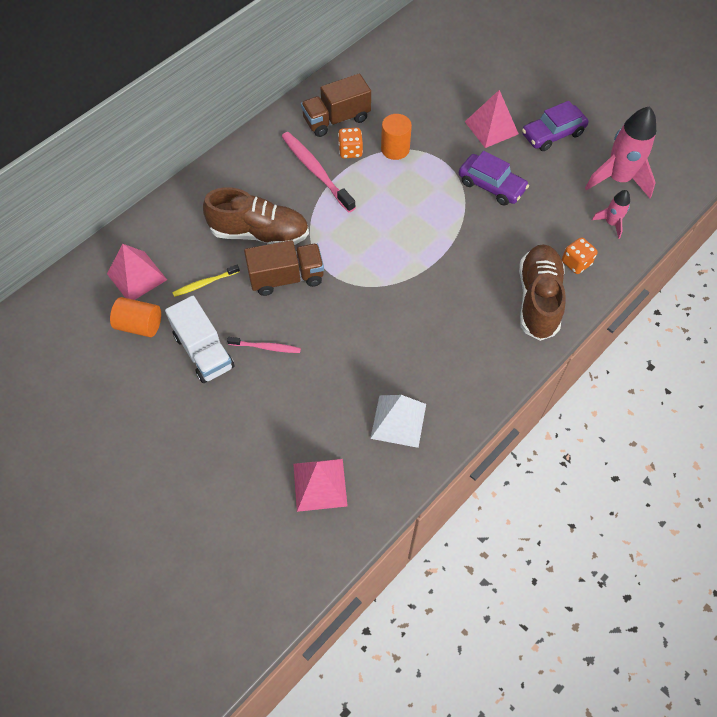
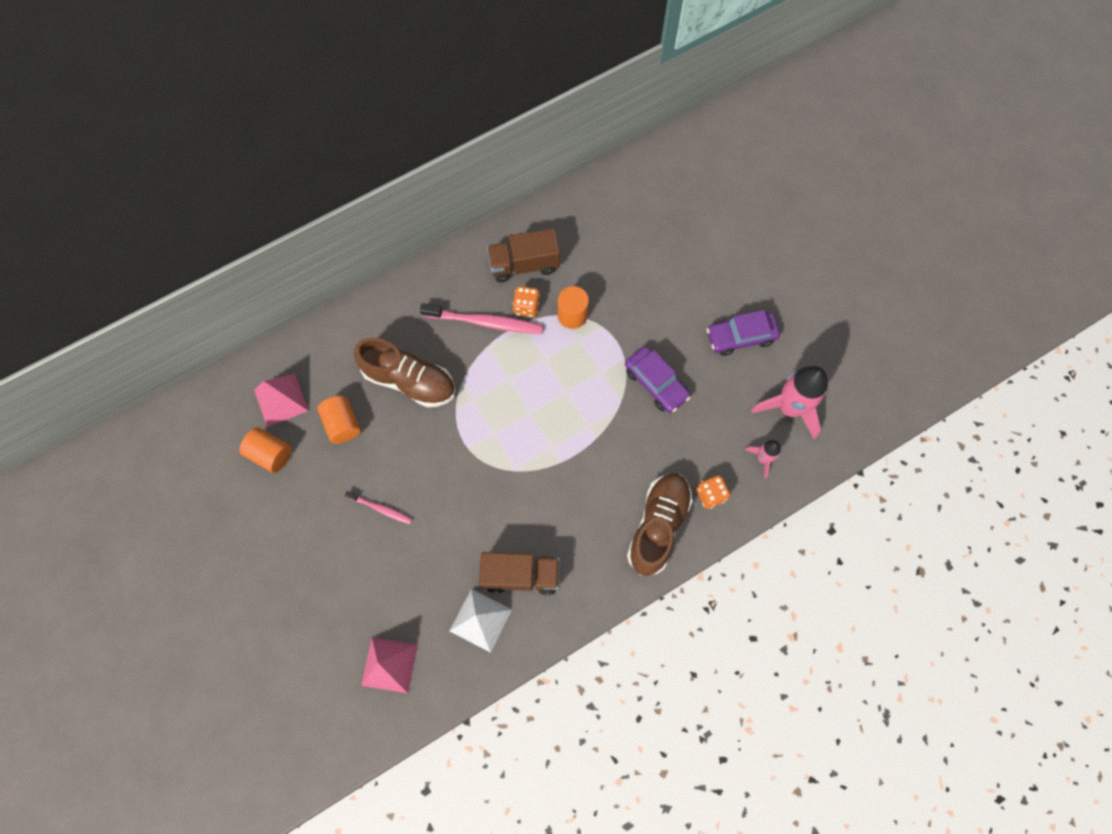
camera: 15 degrees right, 10 degrees up
white truck [165,296,235,383] -> none
yellow toothbrush [172,265,240,297] -> orange cylinder [317,395,361,444]
brown truck [244,240,324,296] -> brown truck moved to [479,552,560,595]
pink toothbrush [282,132,356,212] -> pink toothbrush turned 120 degrees clockwise [420,303,543,334]
pink pyramid [465,90,519,148] -> none

